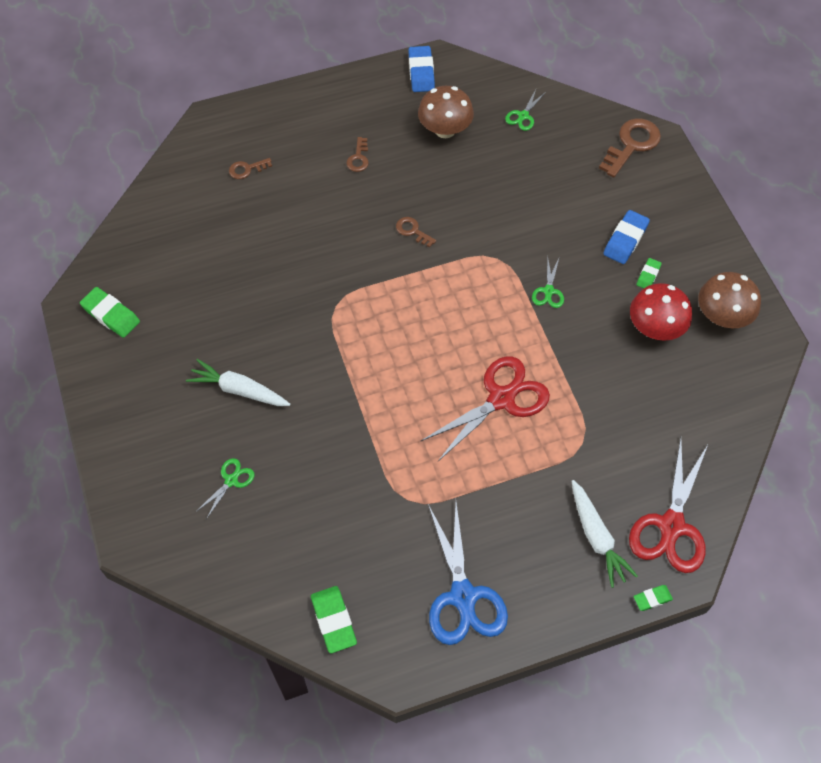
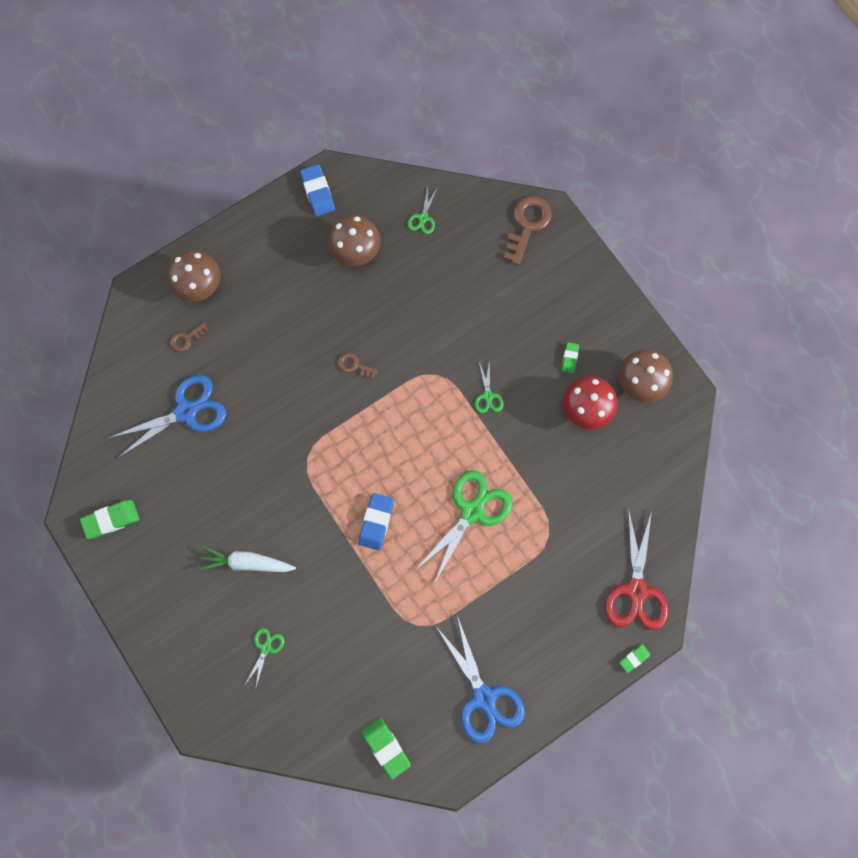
camera: 15 degrees left, 15 degrees up
green eraser [80,287,140,338] -> green eraser turned 45 degrees counterclockwise [80,500,139,539]
brown key [346,137,369,172] -> none
red scissors [421,356,550,461] -> green scissors [416,470,513,584]
white carrot [572,480,638,588] -> none
blue eraser [603,210,650,264] -> blue eraser moved to [358,493,394,550]
none -> blue scissors [108,375,226,458]
none -> brown mushroom [167,250,220,302]

